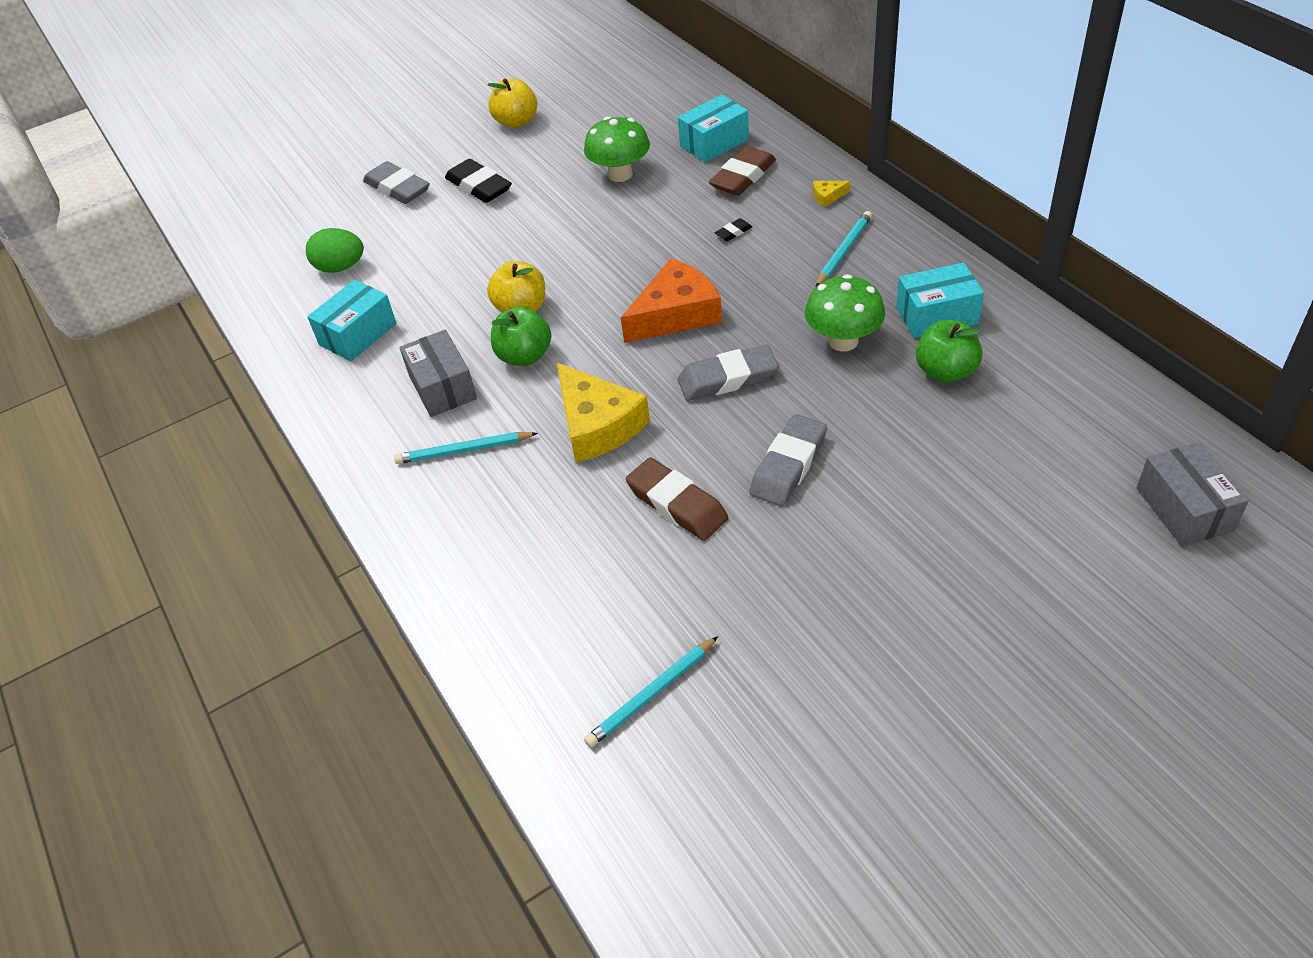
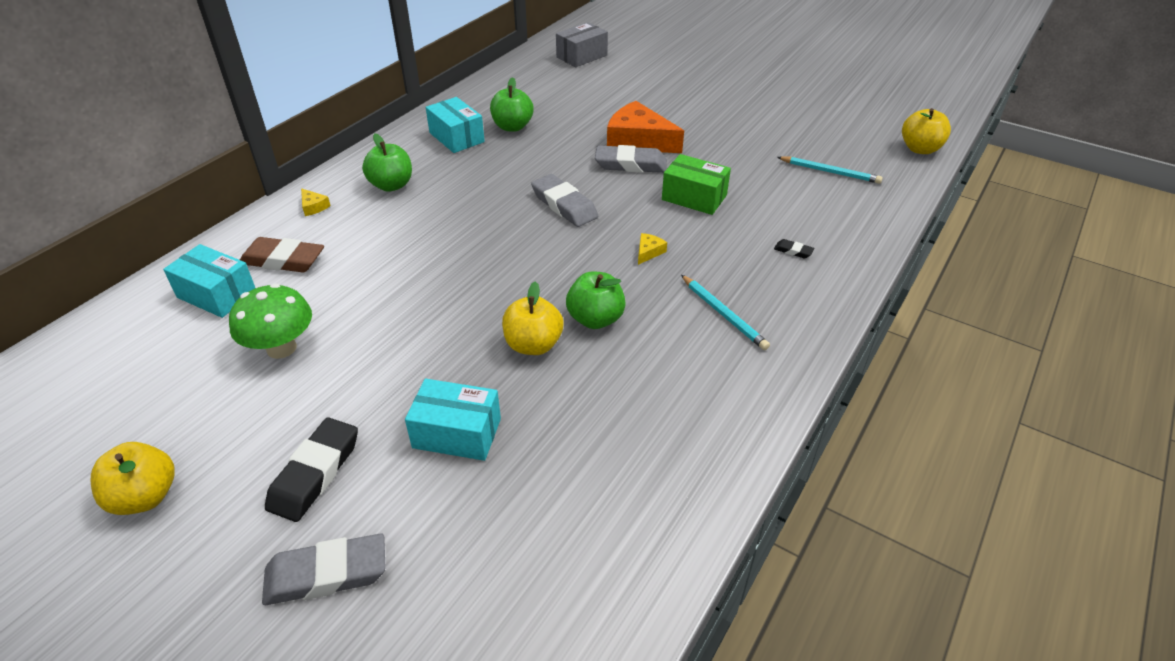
camera: 120 degrees left, 5 degrees down
green egg [306,228,364,273] -> none
turquoise box [307,280,397,361] -> turquoise box moved to [405,379,501,461]
grey eraser [363,161,430,204] -> grey eraser turned 60 degrees clockwise [262,534,386,605]
grey box [399,330,477,417] -> none
yellow cheese [557,363,650,463] -> yellow cheese [638,233,667,265], size x0.41
orange cheese [621,258,722,343] -> orange cheese moved to [607,101,684,153]
brown eraser [626,458,728,541] -> green box [662,154,731,215]
black eraser [715,218,752,241] -> black eraser moved to [774,239,815,258]
green mushroom [805,274,885,352] -> none
turquoise pencil [816,211,872,287] -> green apple [362,134,412,192]
none -> yellow apple [902,108,951,154]

